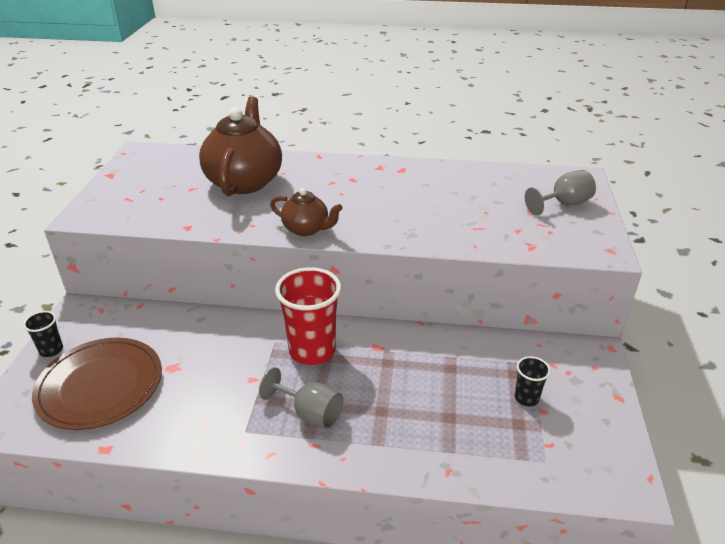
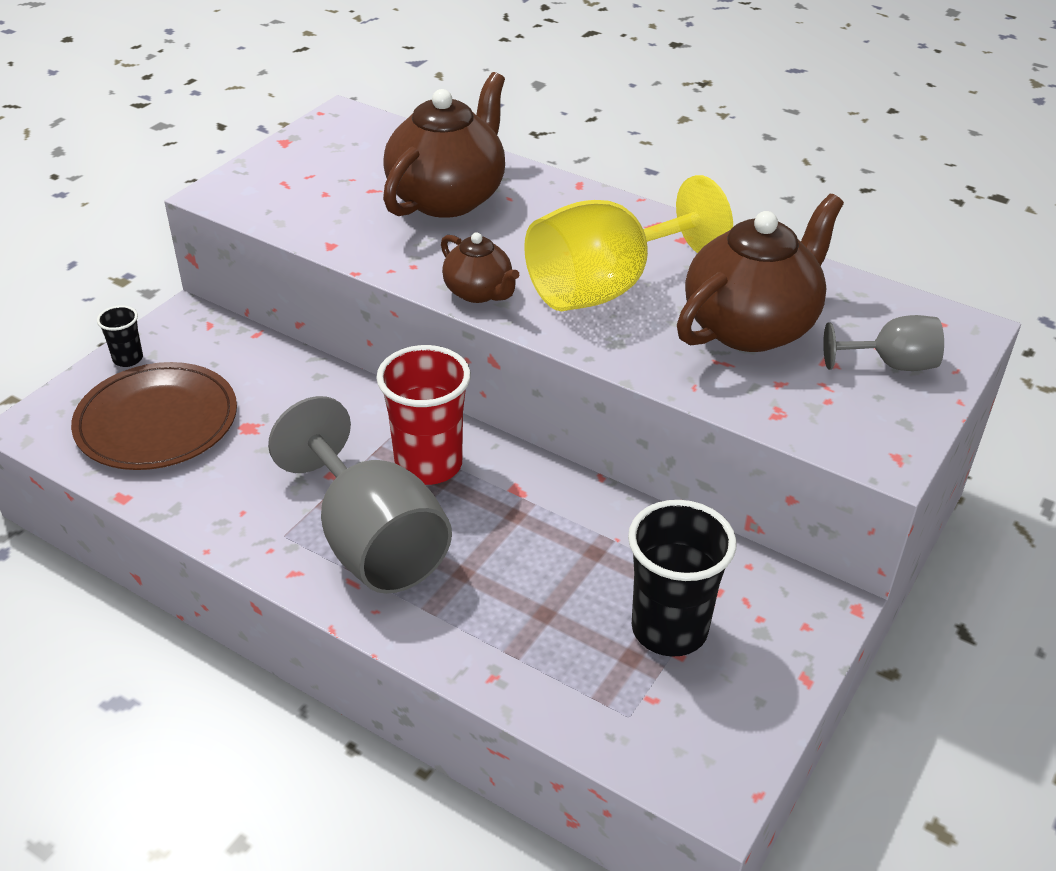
camera: 25 degrees right, 5 degrees up
grey goblet [259,367,343,429] -> grey goblet [268,396,452,594], size x1.95
black cup [515,356,551,406] -> black cup [628,500,737,657], size x2.06
none -> yellow goblet [524,175,733,311]
none -> brown teapot [677,194,844,352]

